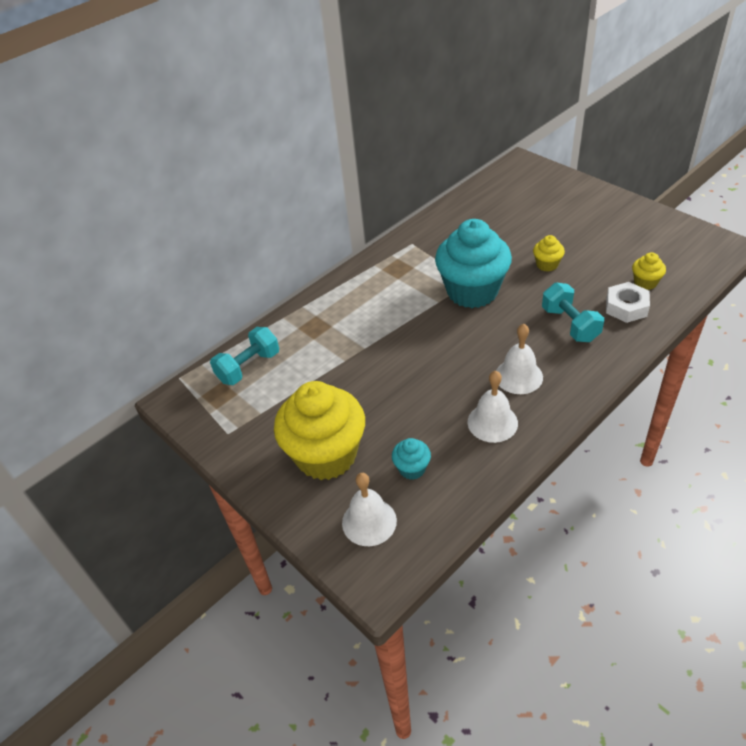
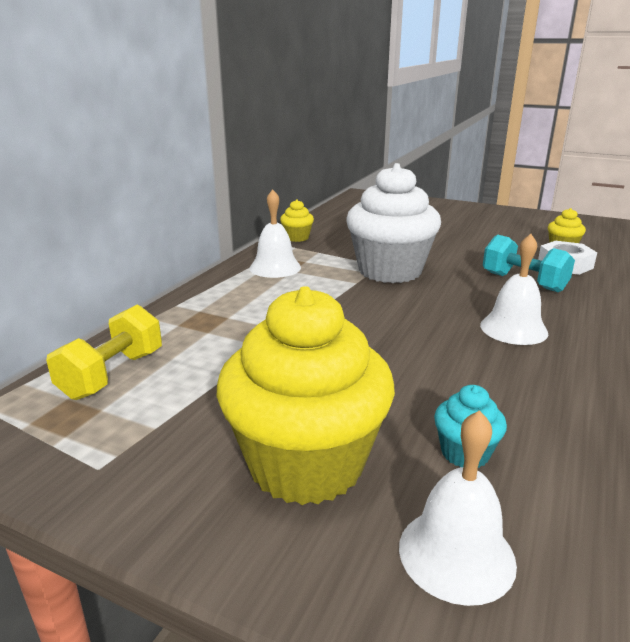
camera: 25 degrees left, 20 degrees down
turquoise dumbbell [210,327,279,385] -> yellow dumbbell [46,305,162,400]
turquoise cupcake [435,219,512,308] -> white cupcake [346,163,441,283]
white bell [468,371,518,443] -> white bell moved to [250,189,301,278]
yellow cupcake [533,235,565,272] -> yellow cupcake moved to [280,199,314,242]

